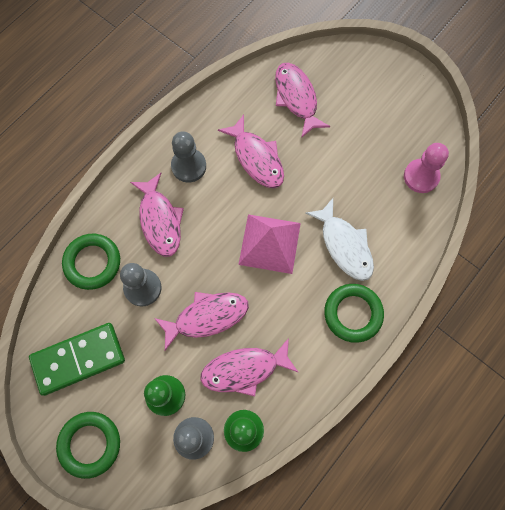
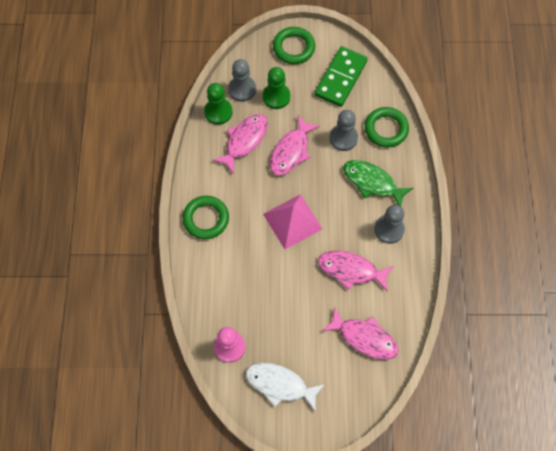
camera: 140 degrees right, 5 degrees down
pink fish [130,173,184,257] -> green fish [343,160,413,206]
white fish [306,198,374,281] -> white fish moved to [246,363,325,412]

